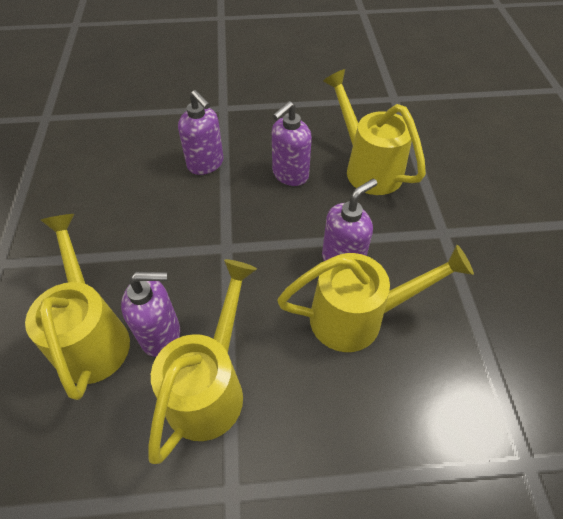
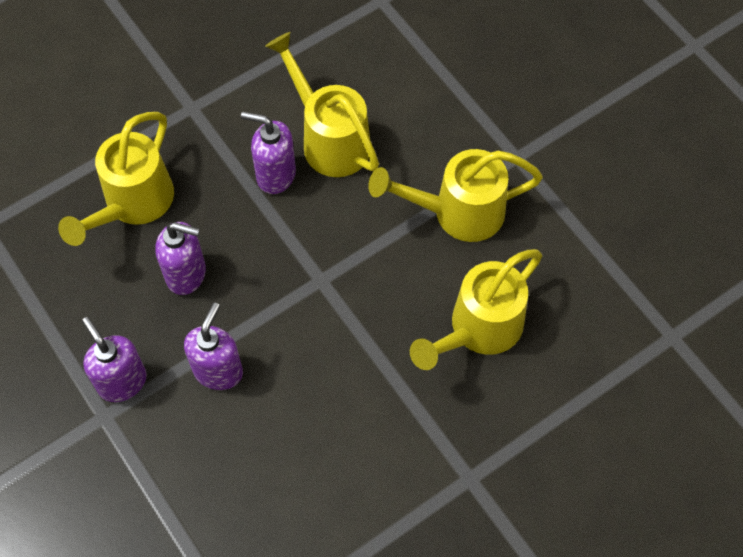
camera: 120 degrees left, 10 degrees up
purple soap dispenser [121,272,180,357] -> purple soap dispenser moved to [82,317,147,402]

